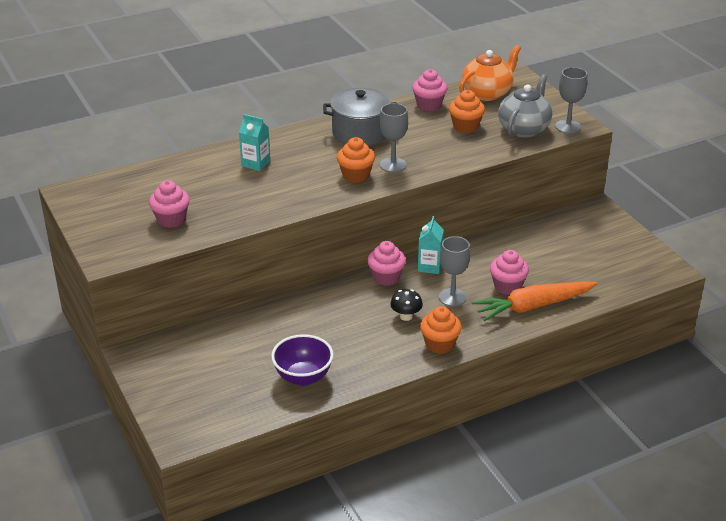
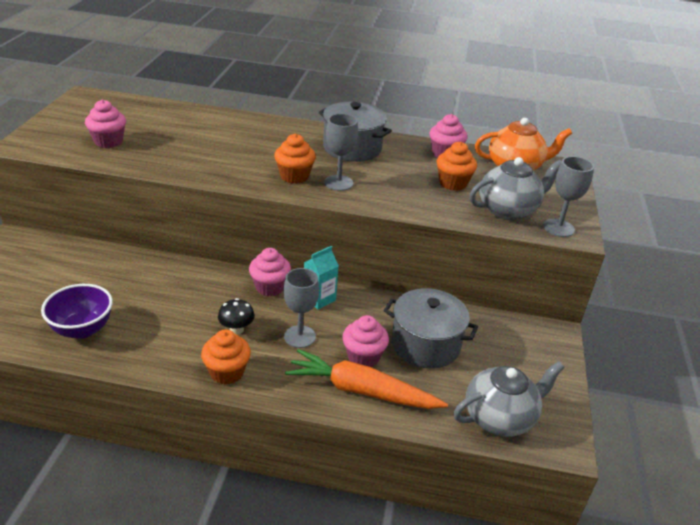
camera: 35 degrees right, 0 degrees up
turquoise carton [239,114,270,171] -> none
none -> grey pot [384,288,478,369]
none -> grey teapot [454,361,565,437]

